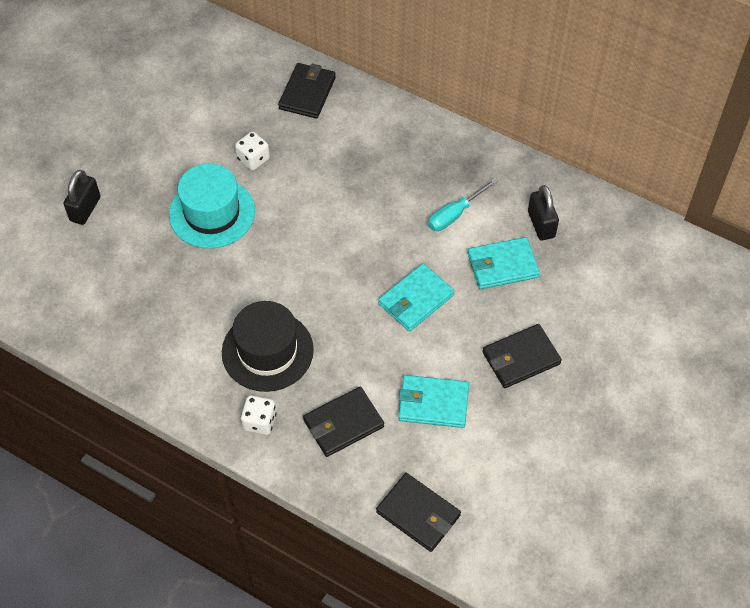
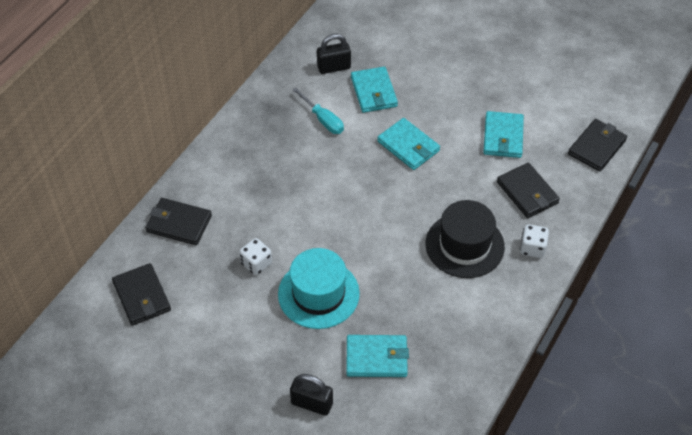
camera: 90 degrees left, 5 degrees down
black wallet [482,324,562,388] -> black wallet moved to [112,263,171,326]
none -> turquoise wallet [346,335,409,377]

